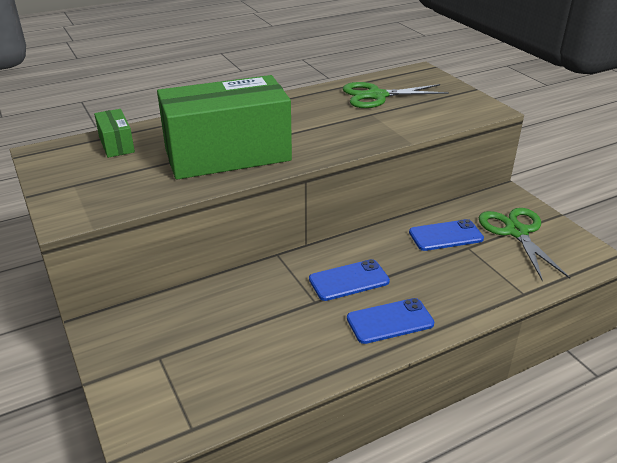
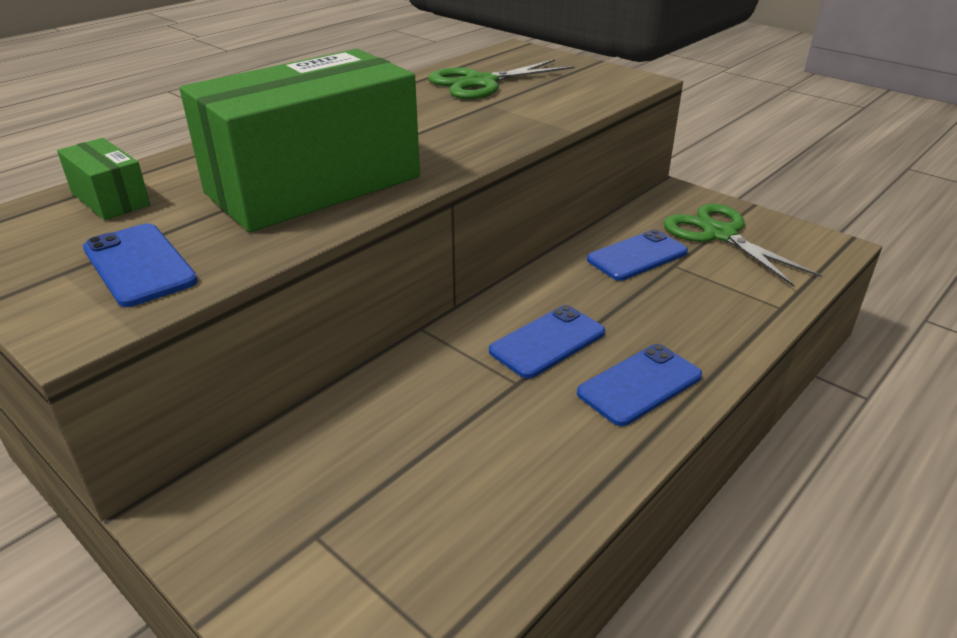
camera: 20 degrees left, 0 degrees up
none -> blue phone [83,223,198,307]

